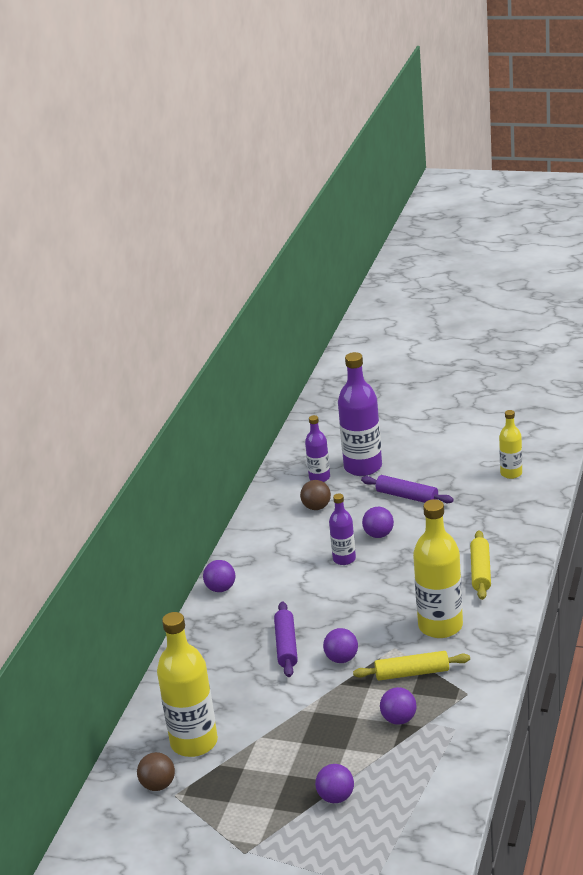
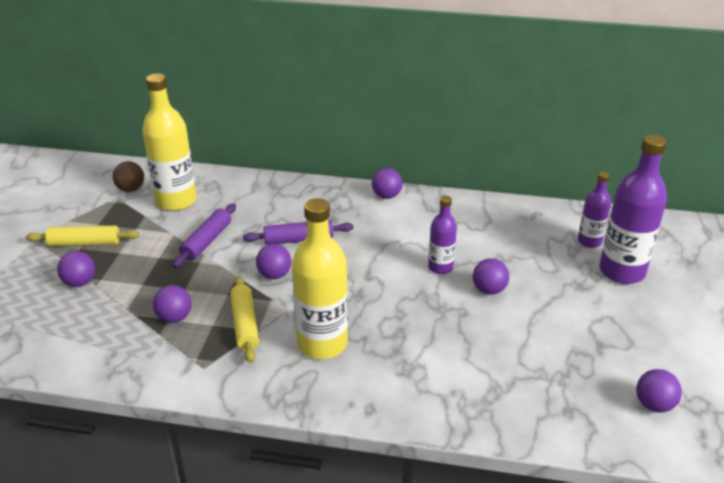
camera: 80 degrees right, 5 degrees up
brown ball [300,480,331,510] -> none
purple rolling pin [361,475,454,503] -> purple rolling pin moved to [172,204,236,268]
yellow rolling pin [470,530,491,600] -> yellow rolling pin moved to [26,226,140,246]
yellow bottle [499,410,522,479] -> purple ball [636,369,682,412]

